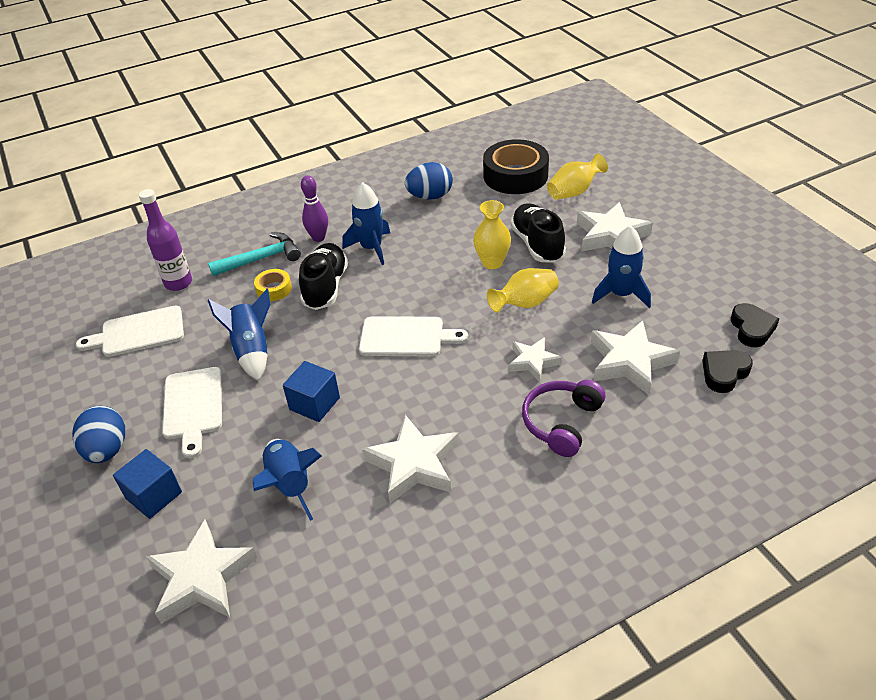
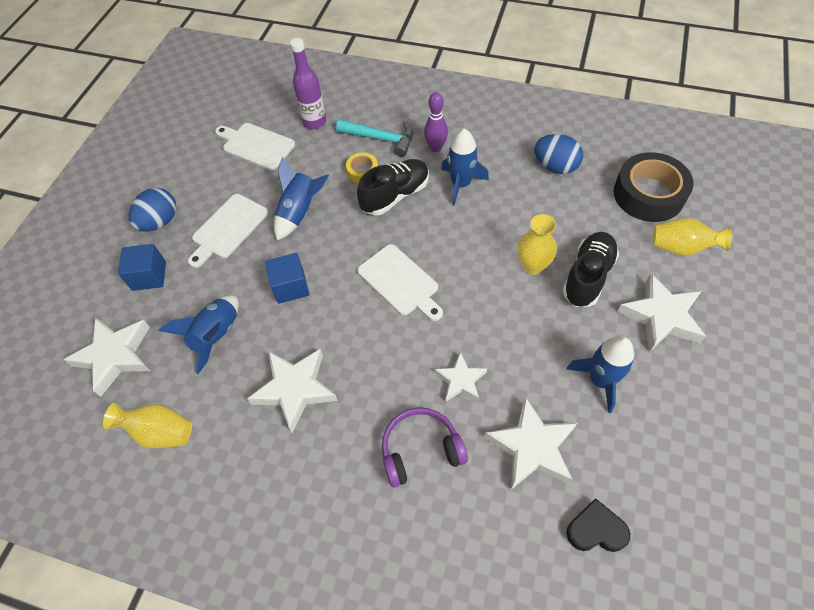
camera: 45 degrees right, 15 degrees up
yellow vase [487,268,559,312] -> yellow vase moved to [103,403,192,448]
black heart [731,303,779,347] -> none

